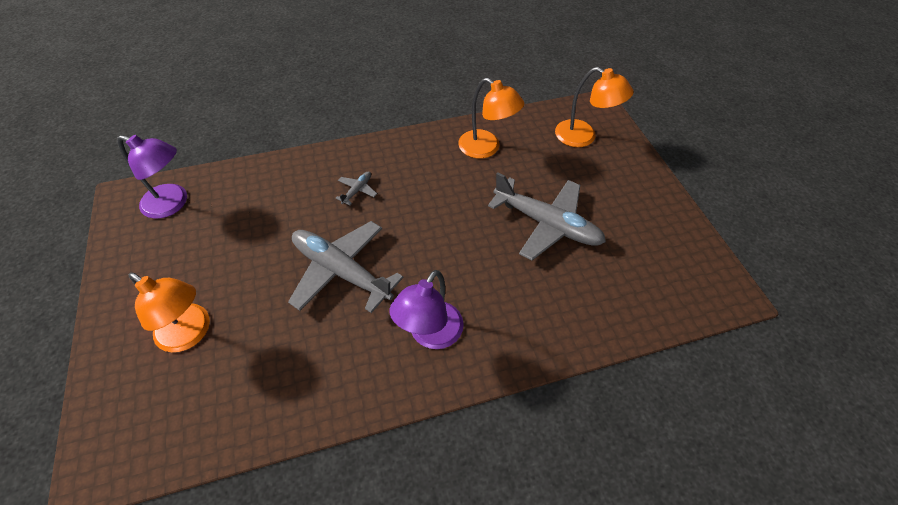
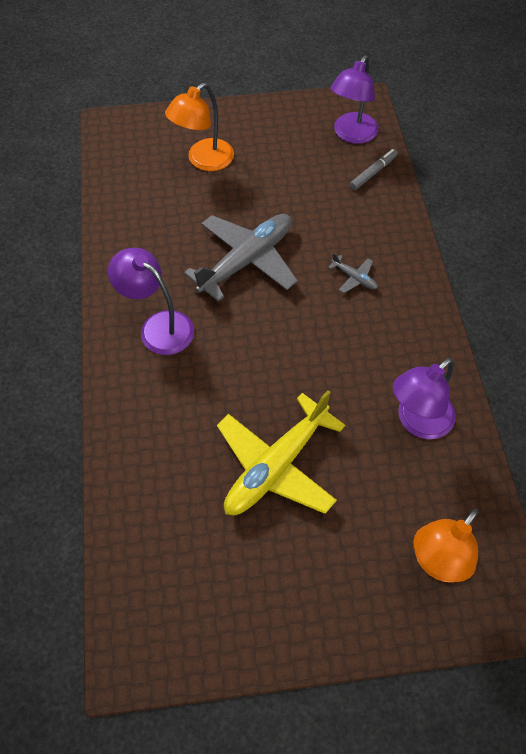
camera: 100 degrees right, 5 degrees up
orange lamp [458,78,524,159] -> purple lamp [393,358,456,439]
grey plane [488,172,606,260] -> yellow plane [217,390,345,515]
none -> grey marker [350,149,398,190]

